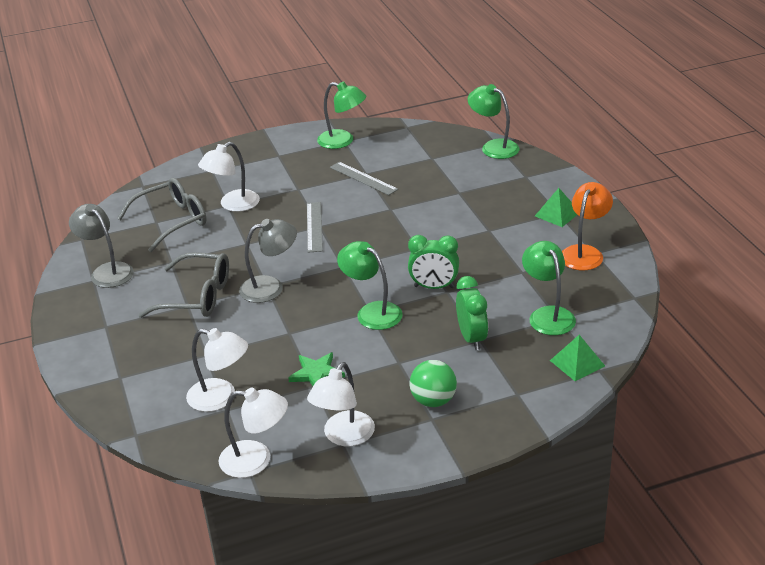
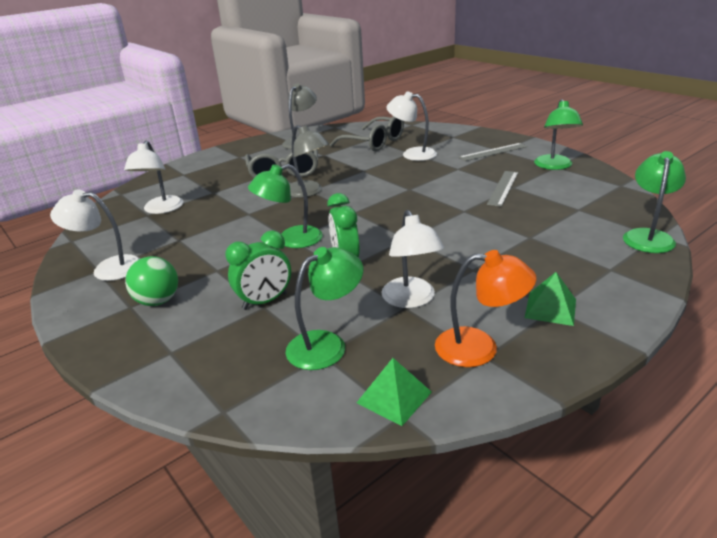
camera: 70 degrees right, 5 degrees down
white lamp [218,387,288,478] -> white lamp moved to [381,210,444,308]
green star [288,352,345,386] -> none
grey ruler [307,202,323,253] -> grey ruler moved to [458,143,528,161]
green lamp [337,241,403,330] -> green lamp turned 135 degrees counterclockwise [248,164,323,248]
green pyramid [550,335,605,381] -> green pyramid moved to [357,358,432,426]

